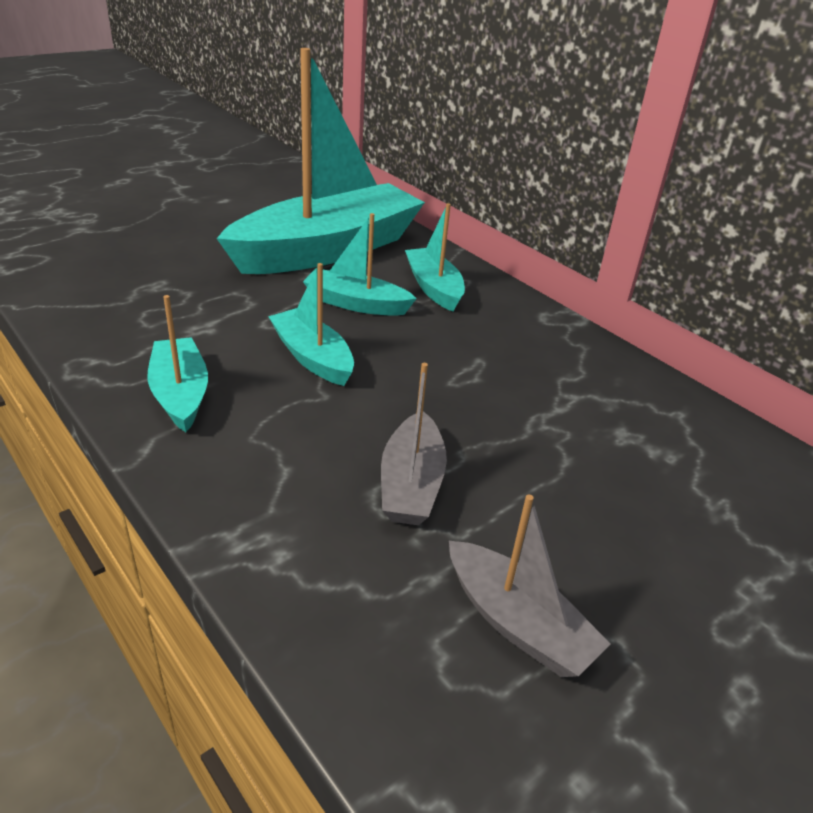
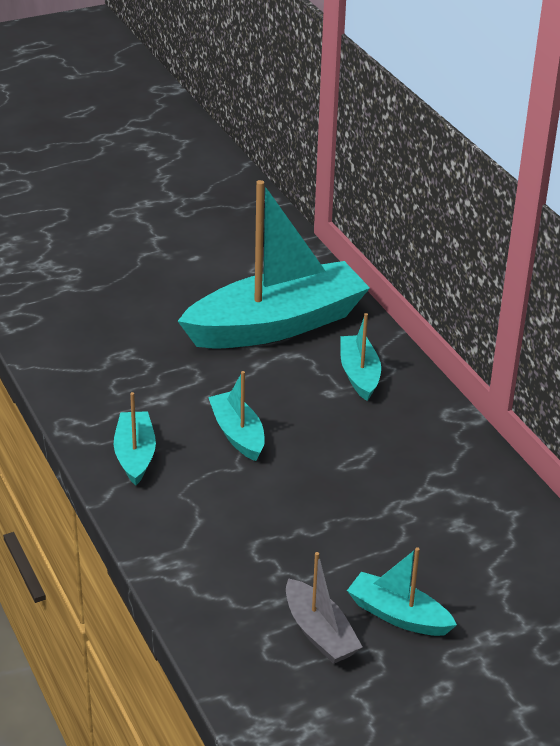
camera: 15 degrees right, 0 degrees up
turquoise boat [303,213,417,316] -> turquoise boat moved to [347,547,457,636]
grey boat [381,363,447,525] -> none

